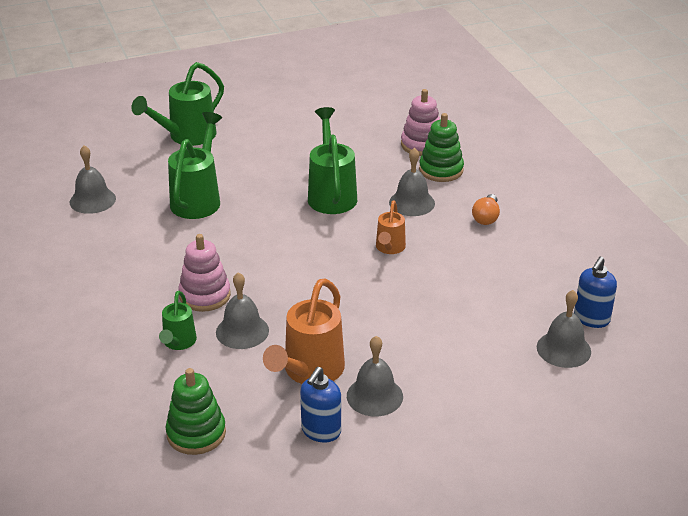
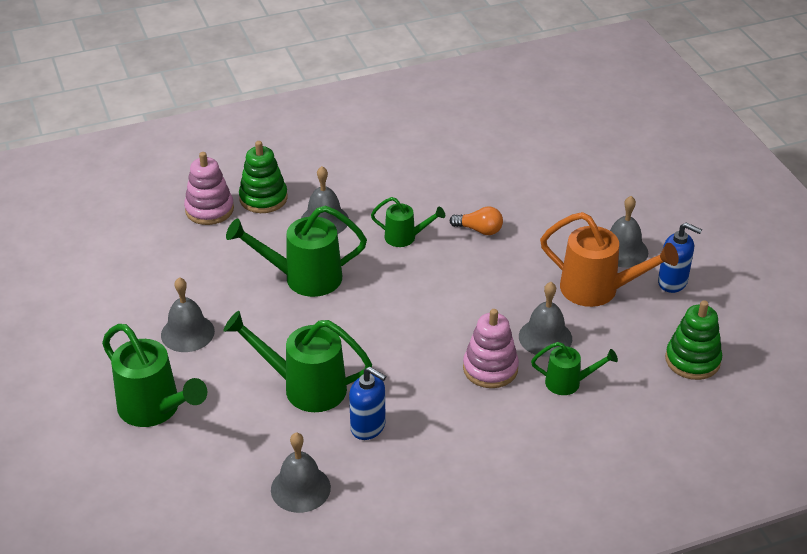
camera: 90 degrees left, 5 degrees up
orange watering can [376,200,406,254] -> green watering can [371,197,445,247]
orange light bulb [472,194,500,225] -> orange light bulb moved to [449,206,503,235]
grey bell [537,290,591,368] -> grey bell moved to [161,277,215,352]
blue soap dispenser [574,256,617,328] -> blue soap dispenser moved to [349,367,386,440]

